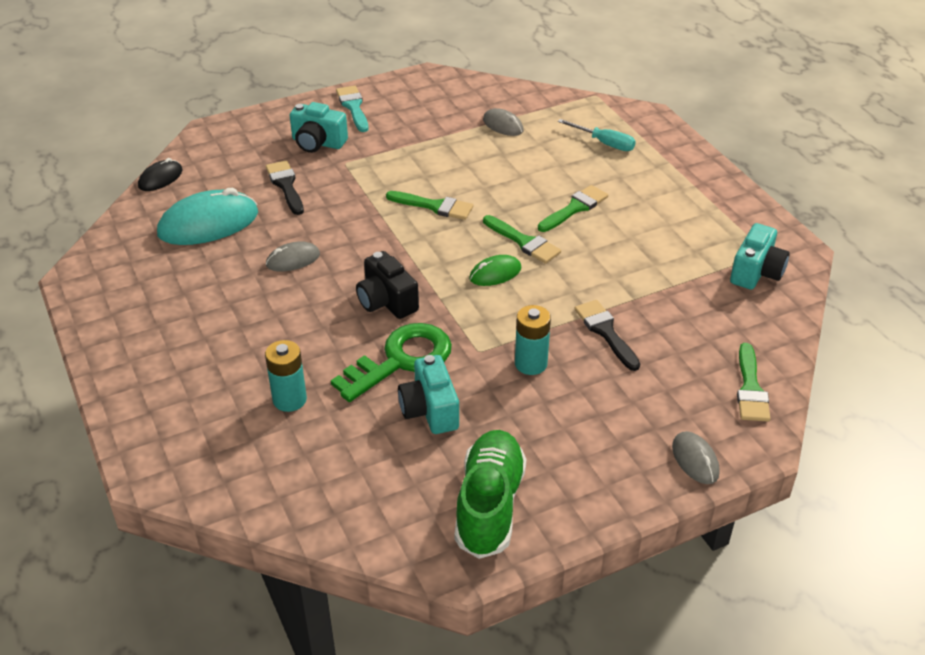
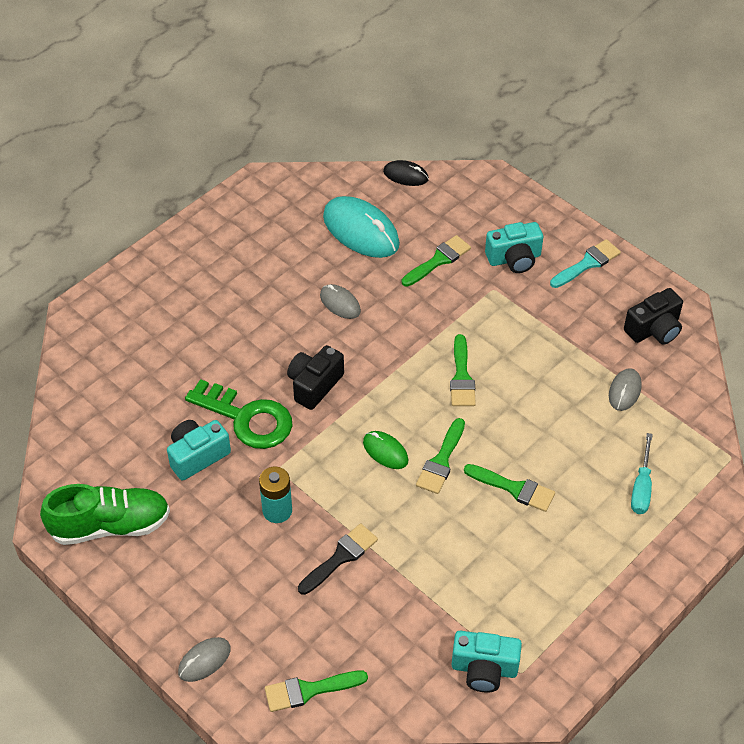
camera: 70 degrees right, 10 degrees up
turquoise battery [265,340,307,412] -> none
black brush [266,160,304,215] -> green brush [402,235,471,287]
turquoise camera [290,102,348,153] -> turquoise camera turned 105 degrees counterclockwise [485,222,543,273]
none -> black camera [624,288,683,345]

